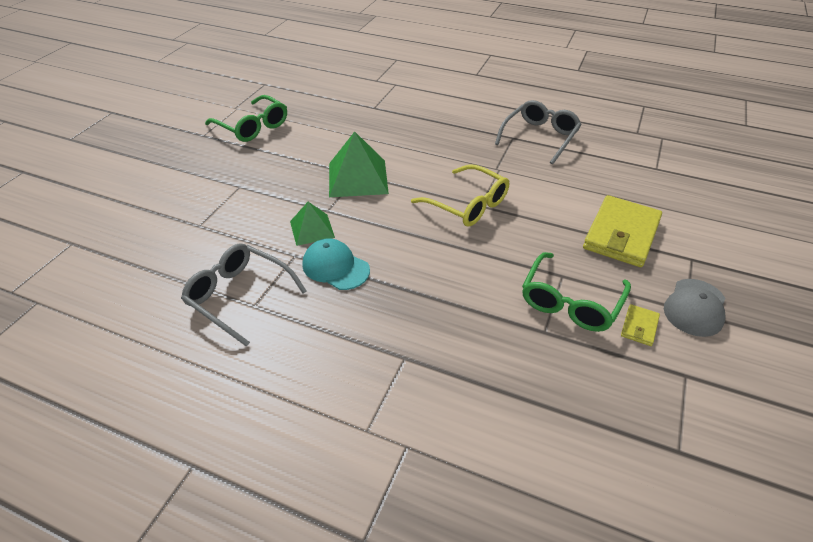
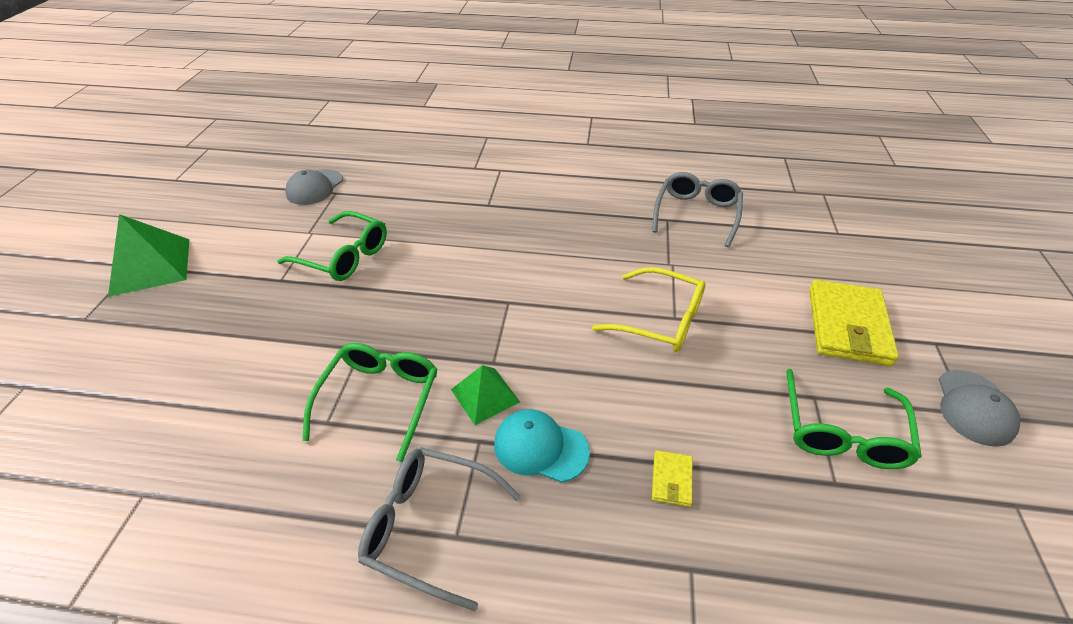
camera: 15 degrees left, 0 degrees up
green pyramid [329,132,389,197] -> green pyramid moved to [108,214,190,297]
yellow wallet [621,304,660,346] -> yellow wallet moved to [652,450,693,507]
none -> grey cap [285,169,343,205]
none -> green glasses [302,343,437,462]

